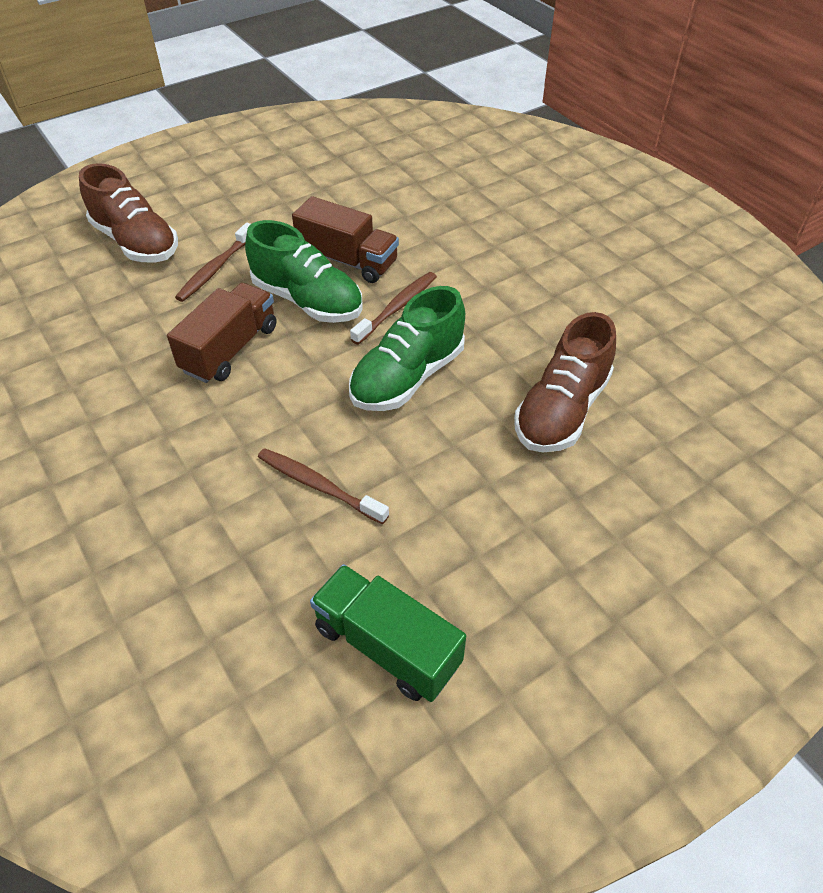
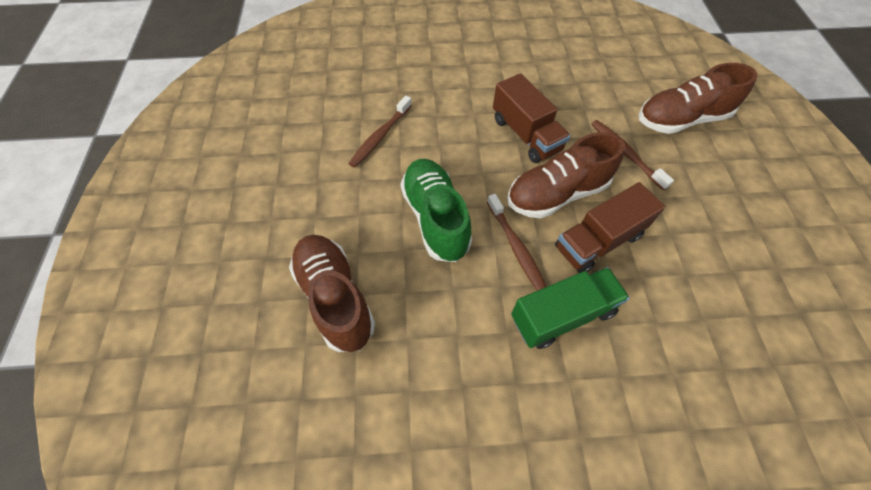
camera: 120 degrees right, 10 degrees up
green shoe [245,220,362,323] -> brown shoe [507,132,625,219]
brown toothbrush [258,448,389,524] -> brown toothbrush turned 150 degrees clockwise [348,96,412,168]
green truck [310,564,466,702] -> green truck moved to [511,267,630,349]

